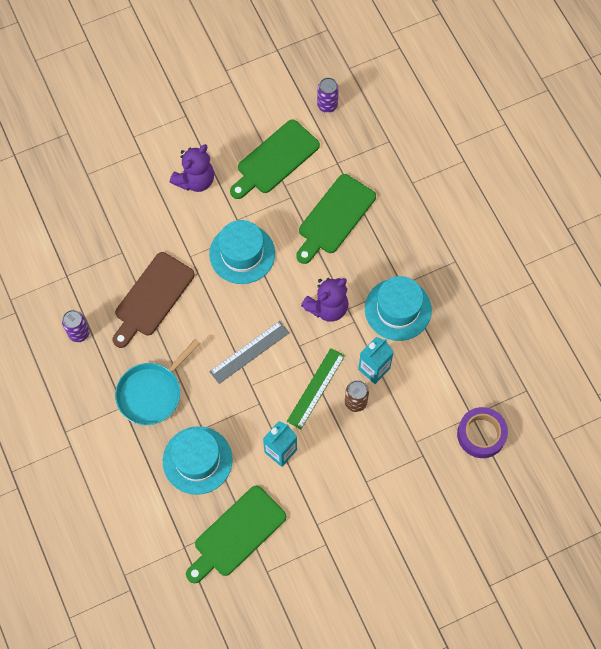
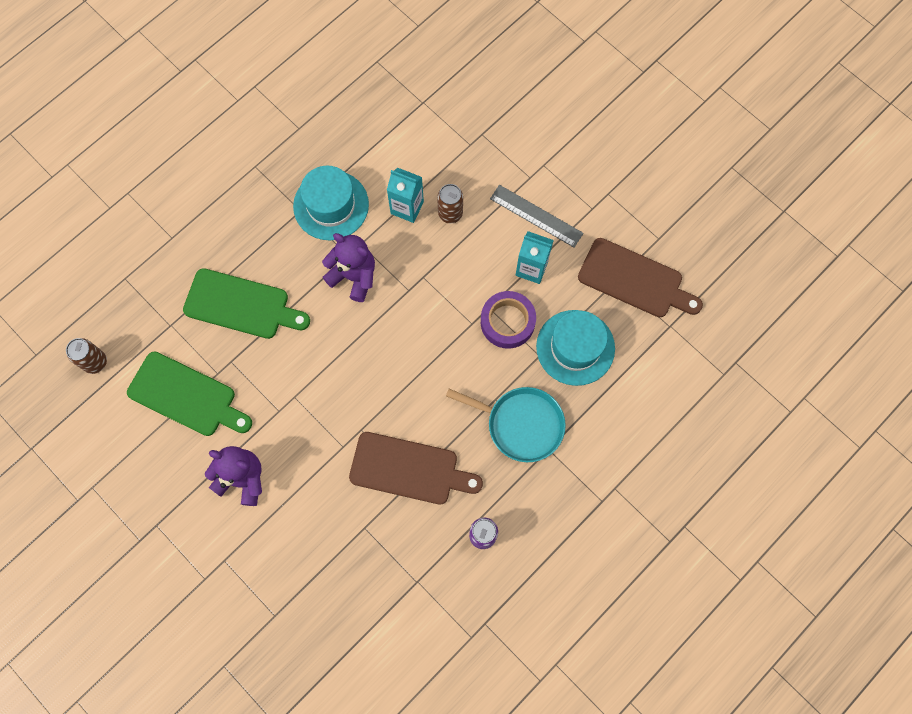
camera: 110 degrees left, 5 degrees up
green cutting board [186,486,286,583] -> brown cutting board [578,238,703,317]
turquoise hat [209,220,275,284] -> none
grey ruler [209,321,289,384] -> grey ruler moved to [490,185,583,248]
green ruler [287,348,345,429] -> none
purple can [317,77,339,113] -> brown can [66,338,107,374]
purple tape [457,407,508,458] -> purple tape moved to [481,291,536,349]

